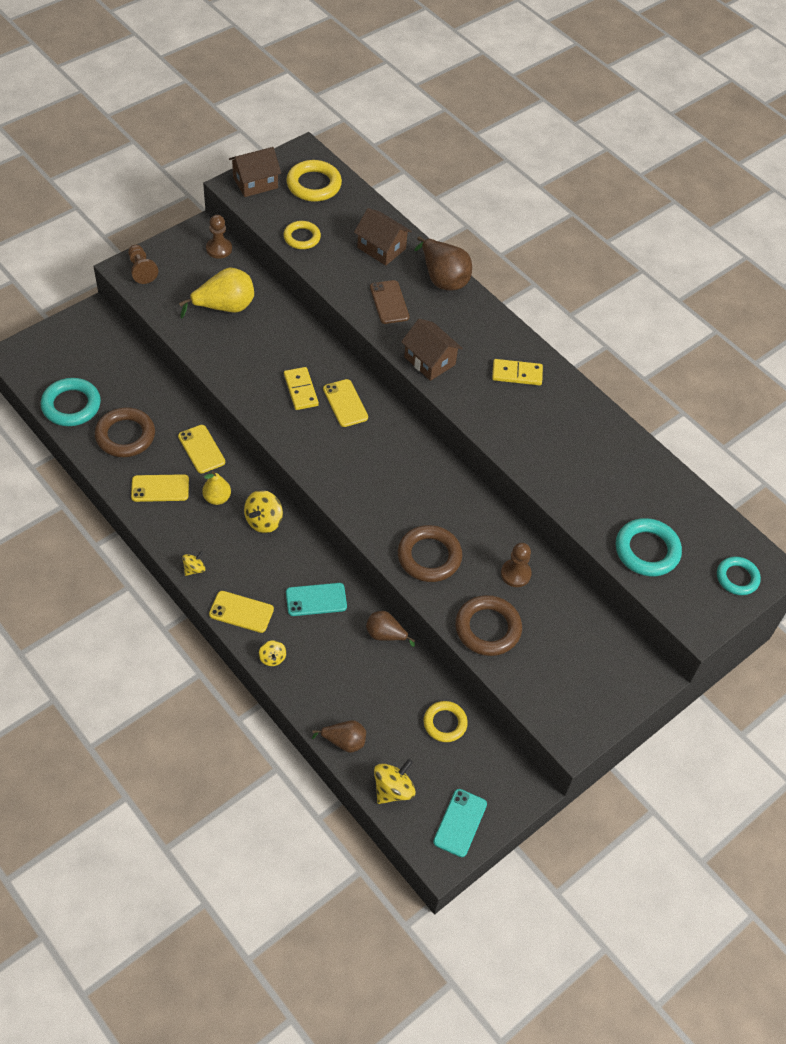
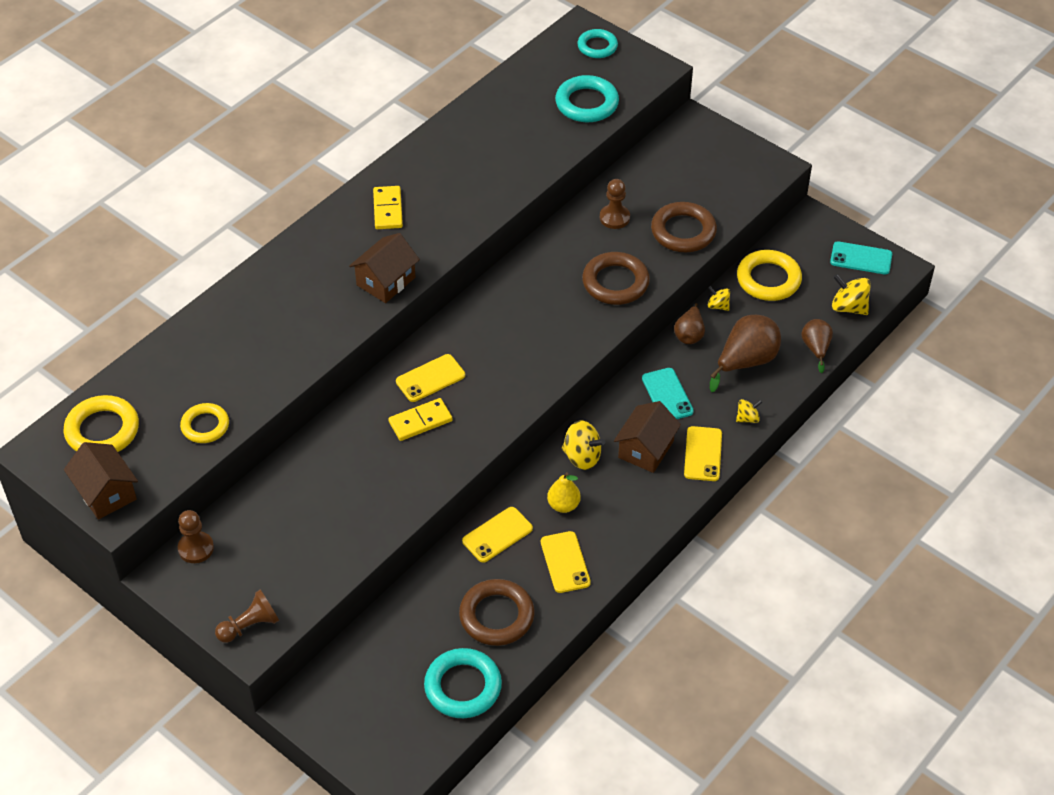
camera: 95 degrees left, 5 degrees down
yellow pear [179,267,254,318] -> none
yellow spinning top [182,551,205,576] -> yellow spinning top moved to [708,286,730,311]
brown house [354,208,412,265] -> brown house moved to [614,401,681,473]
brown phone [370,280,409,324] -> none
brown pear [414,237,472,291] -> brown pear moved to [710,315,781,392]
yellow ring [423,701,468,742] -> yellow ring [737,250,802,301], size x1.53

